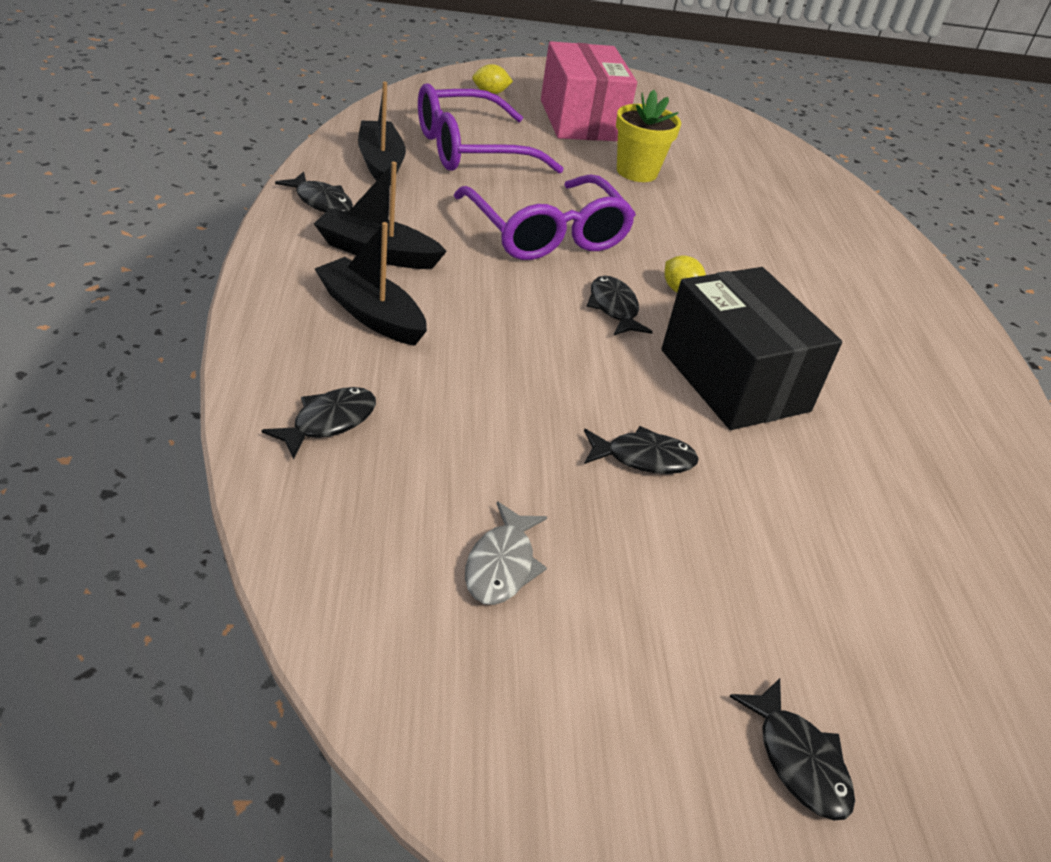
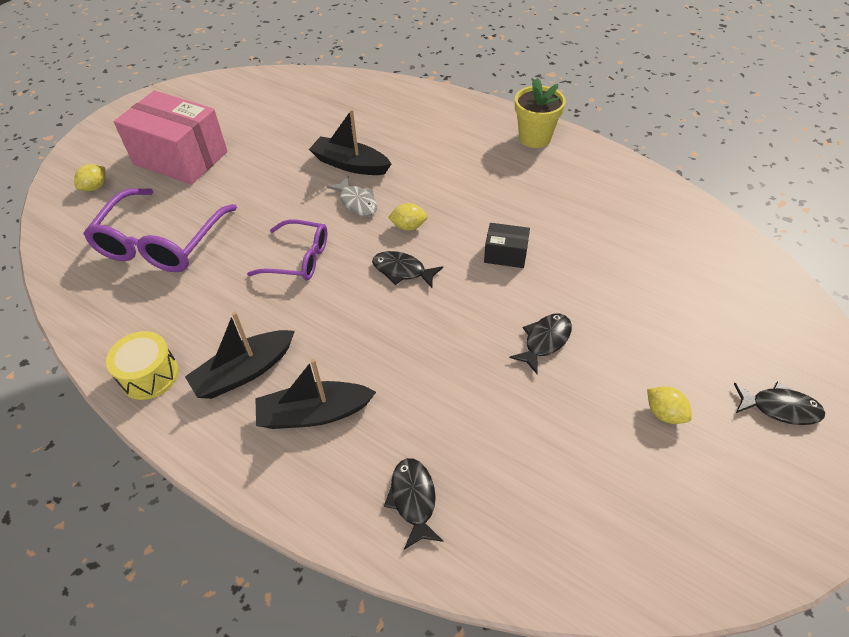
camera: 45 degrees left, 10 degrees up
black fish [275,172,353,212] -> yellow drum [106,331,179,400]
black boat [358,82,406,186] -> black boat moved to [309,109,391,175]
purple glasses [454,175,636,260] -> purple glasses [247,219,327,280], size x0.61
grey fish [465,501,547,605] -> grey fish moved to [327,176,377,216]
yellow flower pot [616,90,681,182] -> yellow flower pot moved to [515,78,566,148]
black box [661,267,842,430] -> black box [484,223,530,268], size x0.46
none -> yellow lemon [647,386,692,424]

